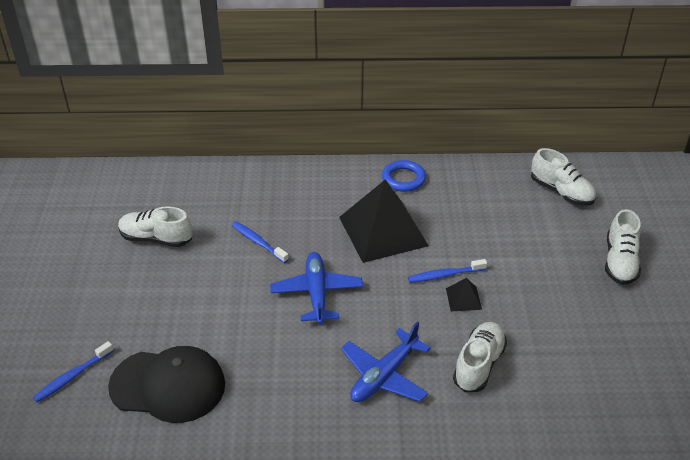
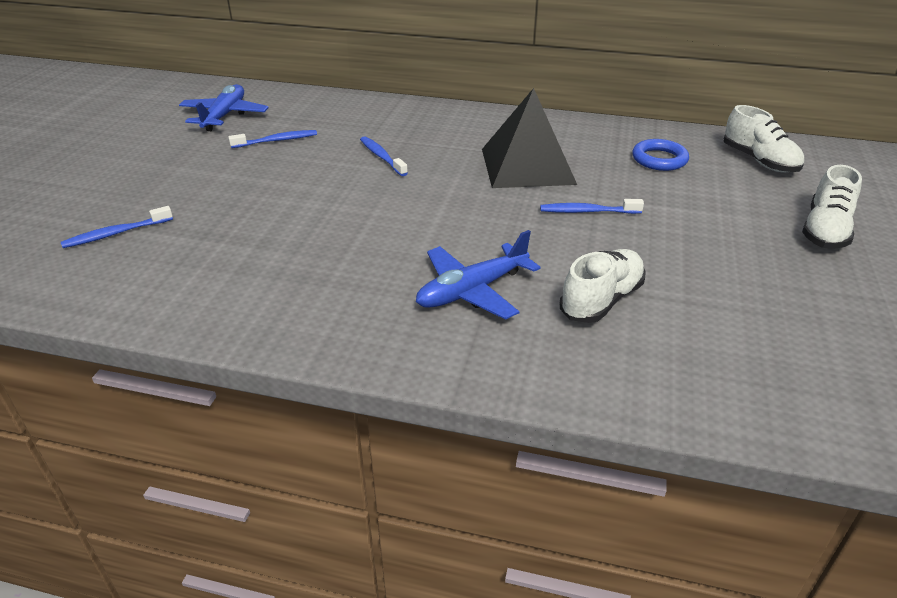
camera: 15 degrees right, 5 degrees down
black cap [108,346,225,423] -> none
white shoe [118,206,193,247] -> blue toothbrush [228,130,317,148]
blue plane [270,252,363,325] -> blue plane moved to [179,84,269,131]
blue ring [382,160,426,192] -> blue ring moved to [632,139,689,171]
black pyramid [446,278,482,311] -> none

